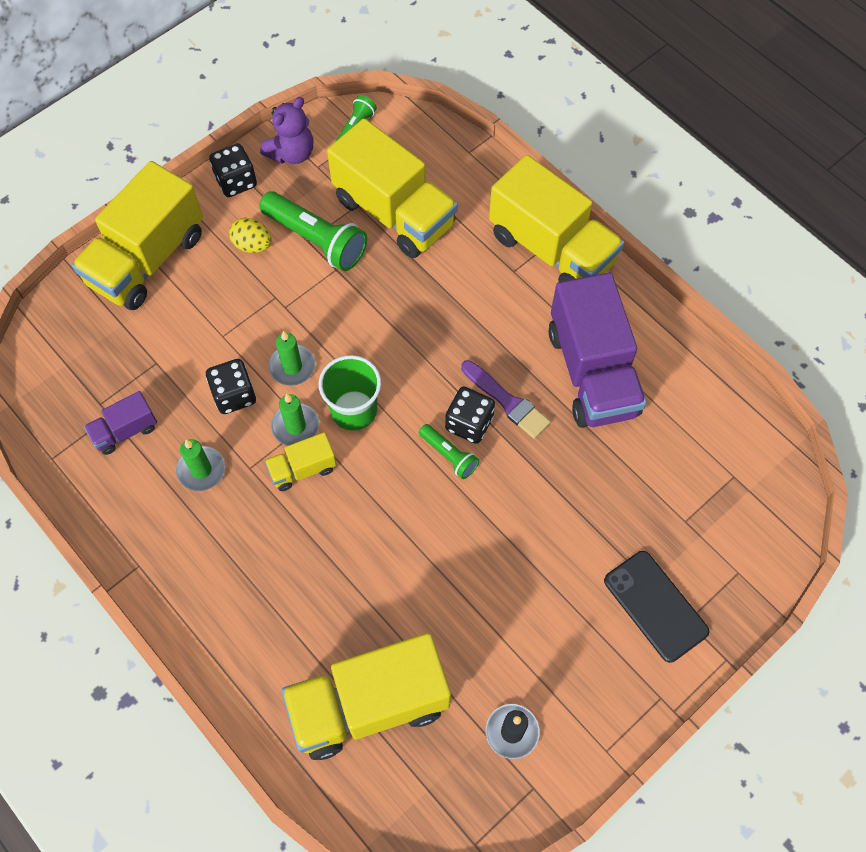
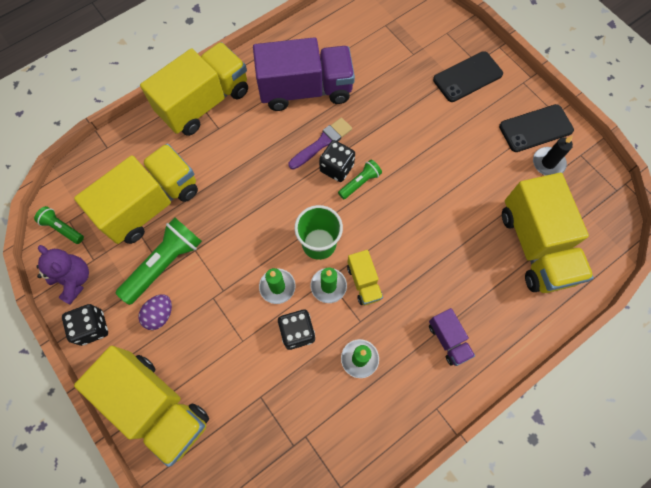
camera: 85 degrees left, 5 degrees up
purple truck [84,391,157,455] -> purple truck moved to [429,308,475,366]
yellow egg [229,218,271,253] -> purple egg [138,294,172,330]
none -> black phone [499,104,574,152]

